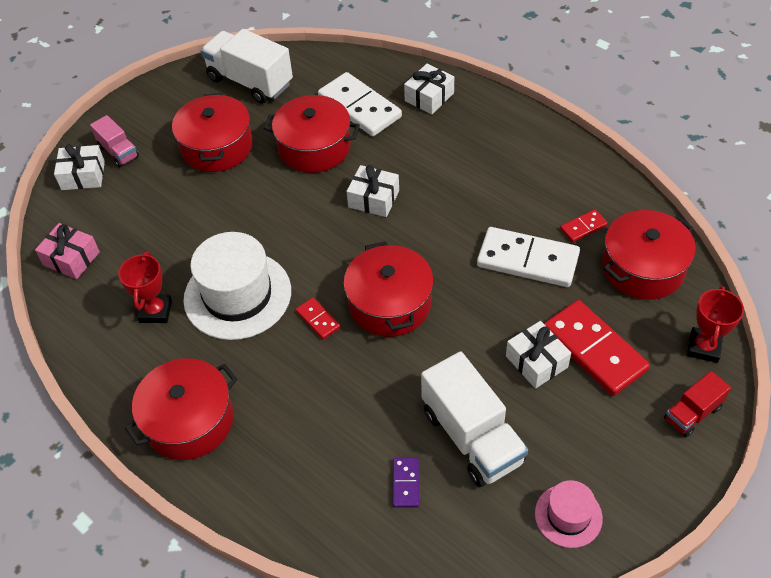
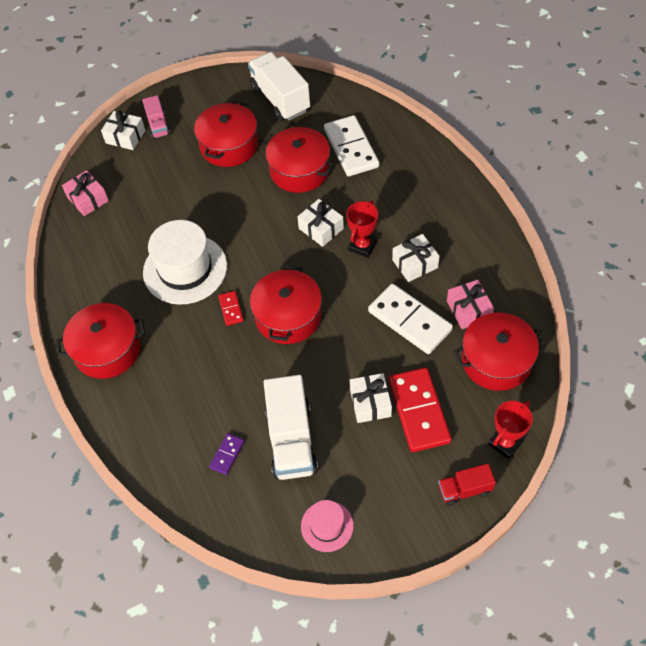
camera: 25 degrees right, 5 degrees up
red trophy [118,251,172,323] -> red trophy moved to [346,200,378,258]
white gift [404,64,454,114] -> white gift moved to [392,234,440,282]
red domino [560,209,608,242] -> pink gift [447,280,494,329]

